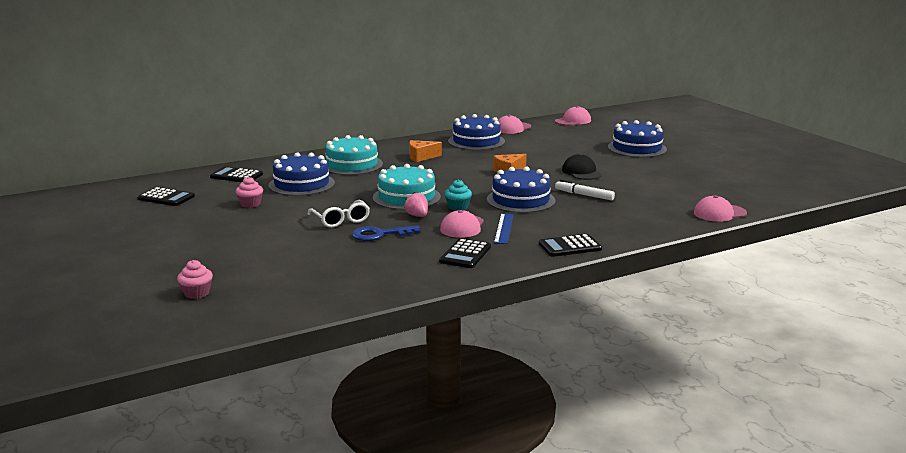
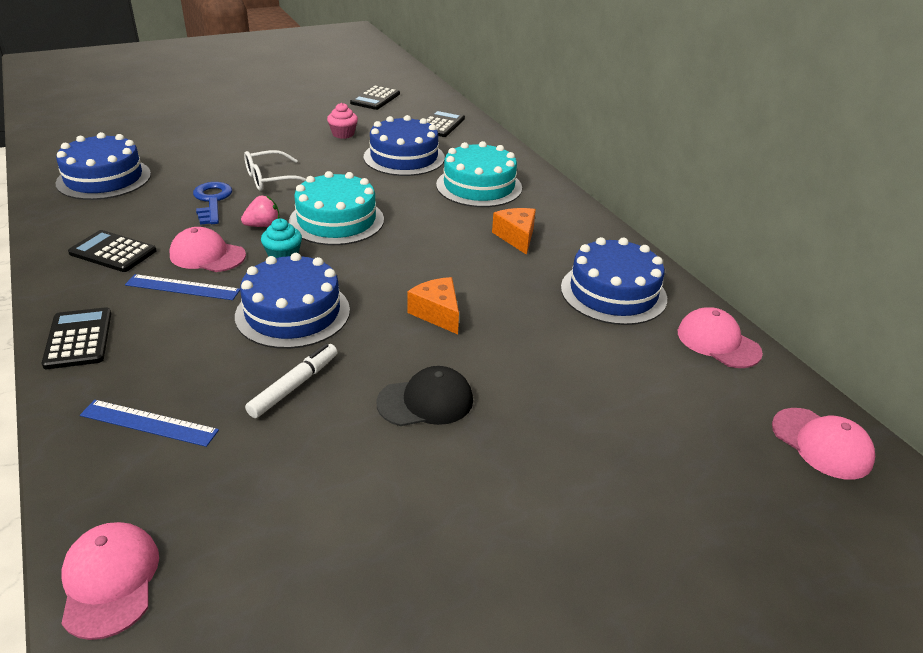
camera: 90 degrees right, 15 degrees up
pink cupcake [177,260,213,299] -> none
blue cake [608,120,667,158] -> blue cake moved to [55,132,151,200]
none -> blue ruler [80,400,219,447]

